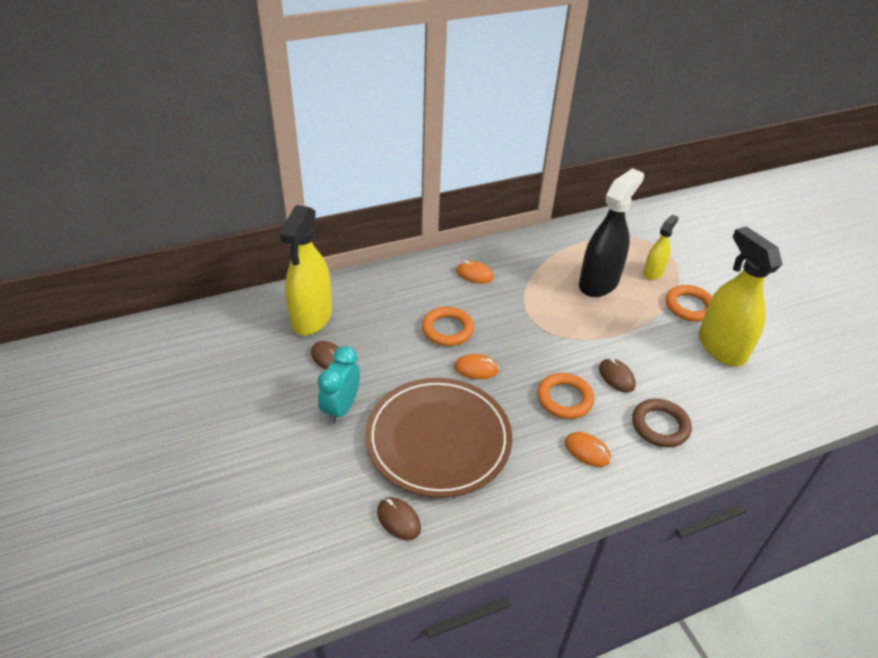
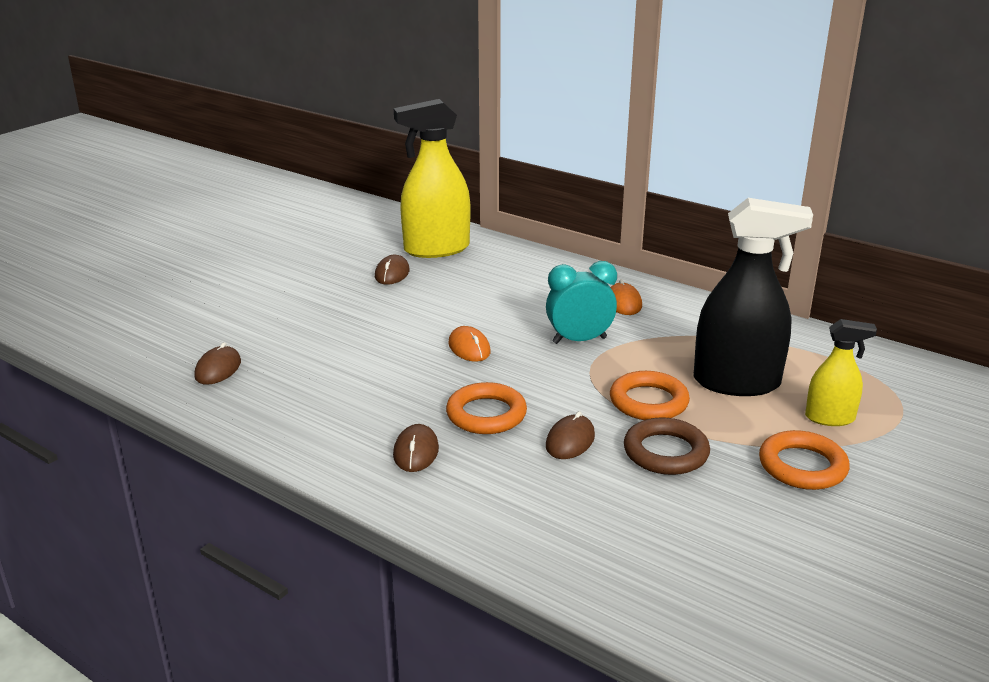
camera: 60 degrees right, 15 degrees down
turquoise clock [317,346,360,424] -> turquoise clock moved to [546,261,617,344]
brown plate [365,378,512,498] -> none
orange ring [422,307,474,346] -> orange ring moved to [610,371,690,420]
orange mouse [565,432,611,467] -> brown mouse [393,424,439,472]
brown ring [632,398,692,447] -> brown ring moved to [624,417,710,475]
yellow spray bottle [698,226,783,366] -> none

